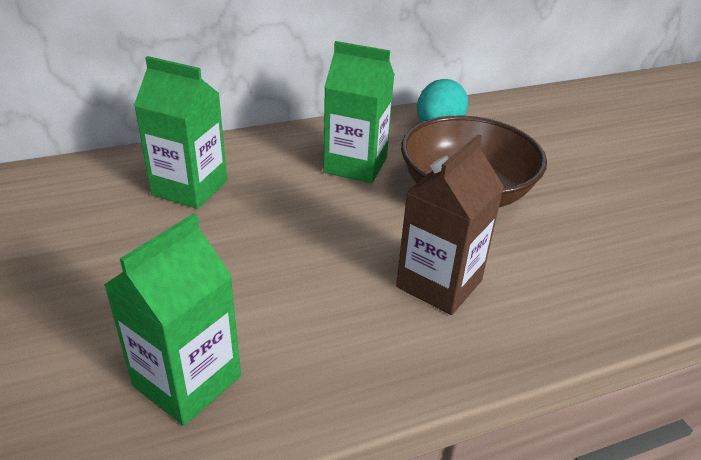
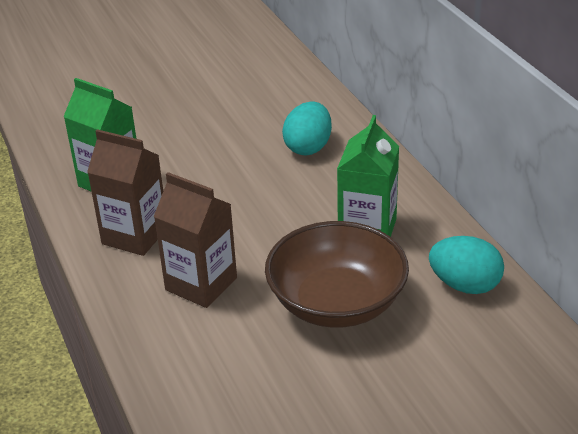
camera: 90 degrees right, 0 degrees up
green carton [134,56,227,209] -> turquoise egg [282,101,332,156]
none -> brown carton [87,129,163,256]

